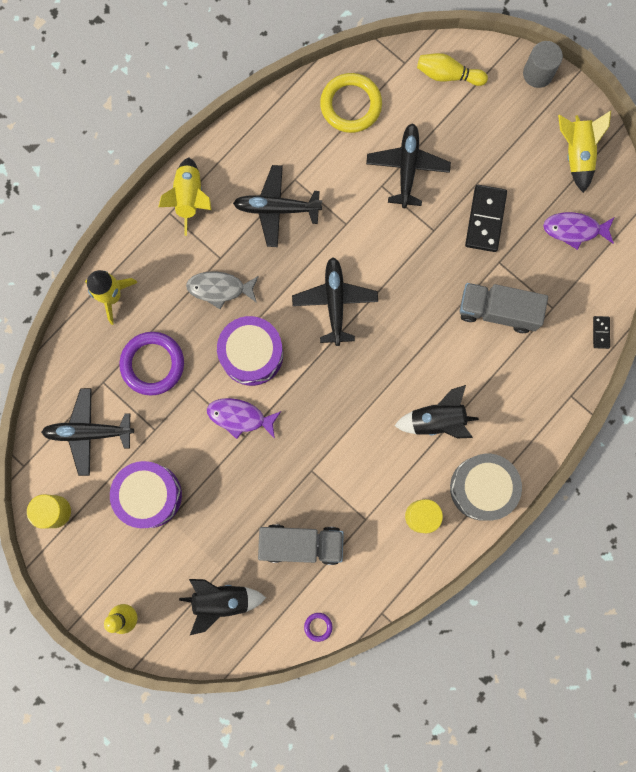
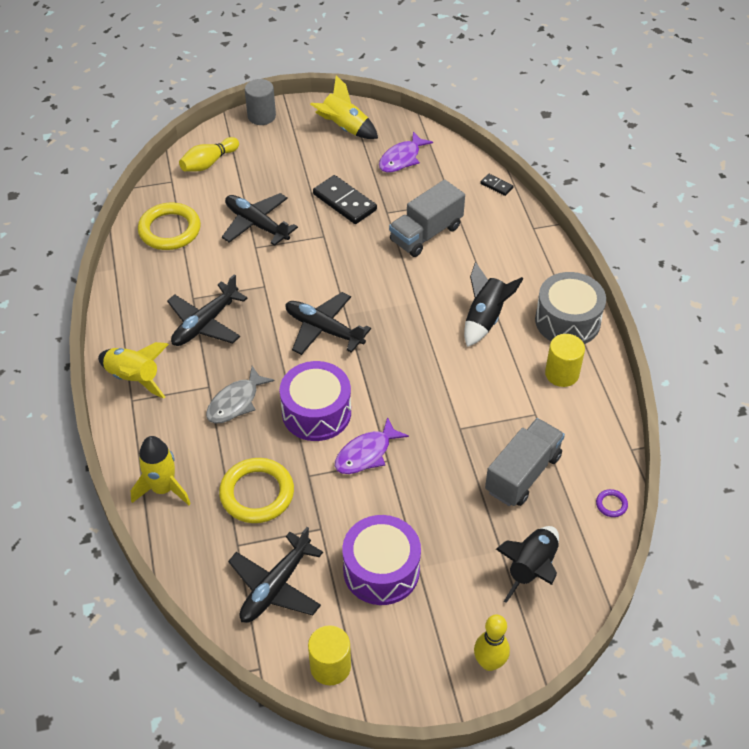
camera: 55 degrees left, 30 degrees down
purple ring [119,332,184,396] -> yellow ring [219,458,294,523]

